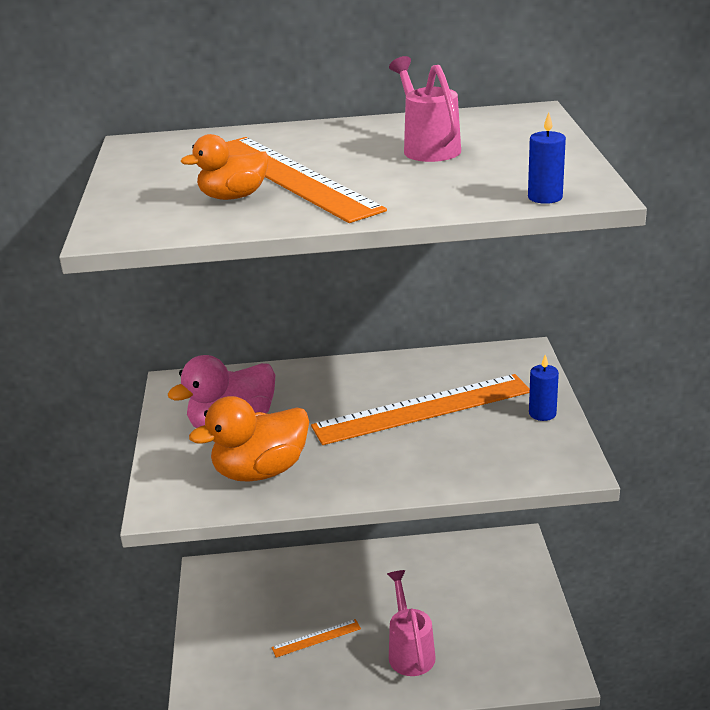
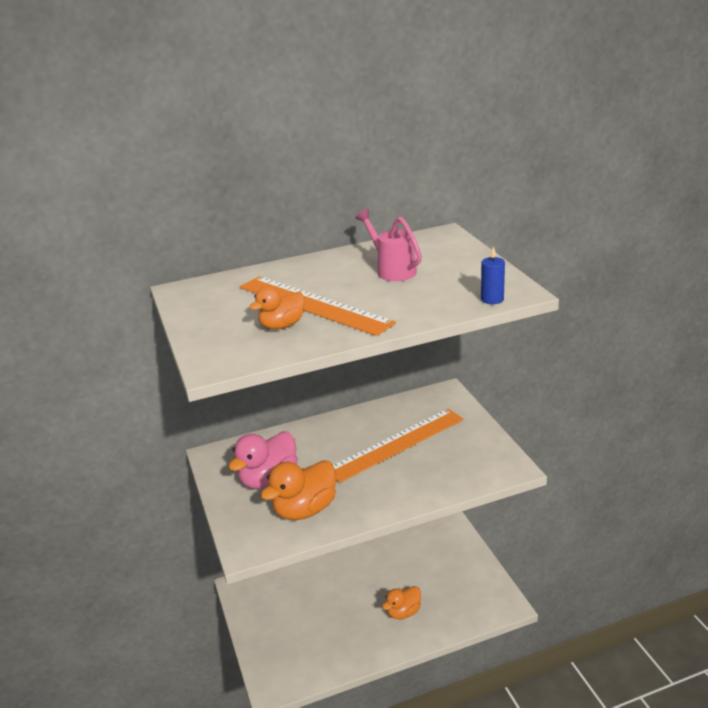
camera: 15 degrees left, 0 degrees up
orange ruler [271,619,361,658] -> none
pink watering can [387,570,436,676] -> orange duck [382,586,421,619]
blue candle [529,355,559,421] -> none

